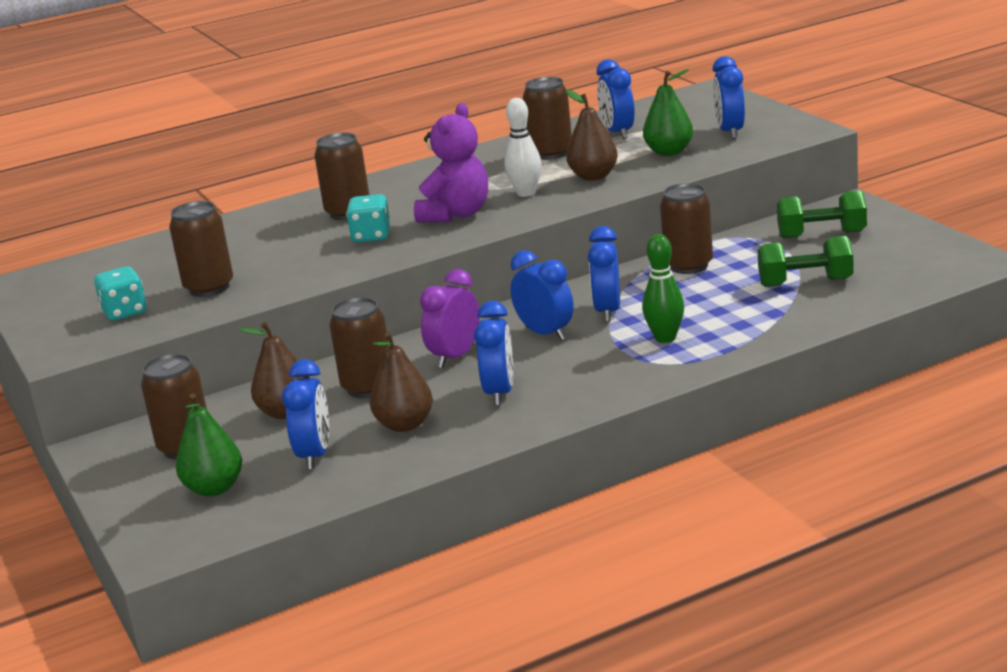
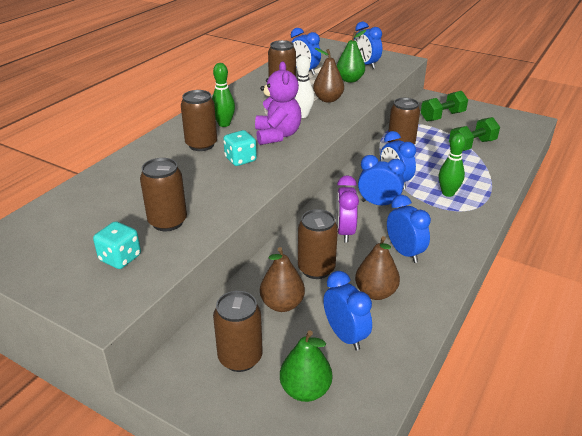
camera: 35 degrees left, 10 degrees up
none -> green bowling pin [212,63,235,127]

